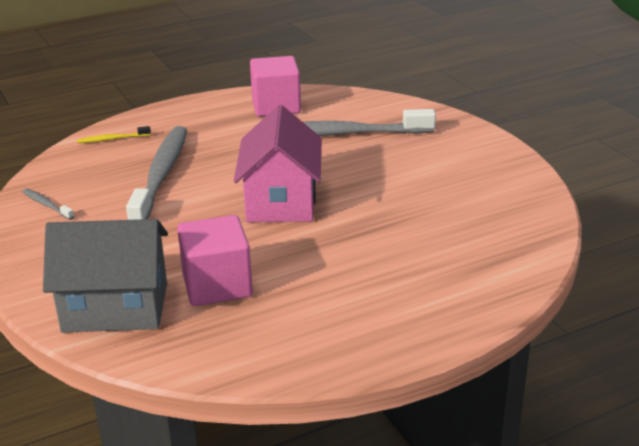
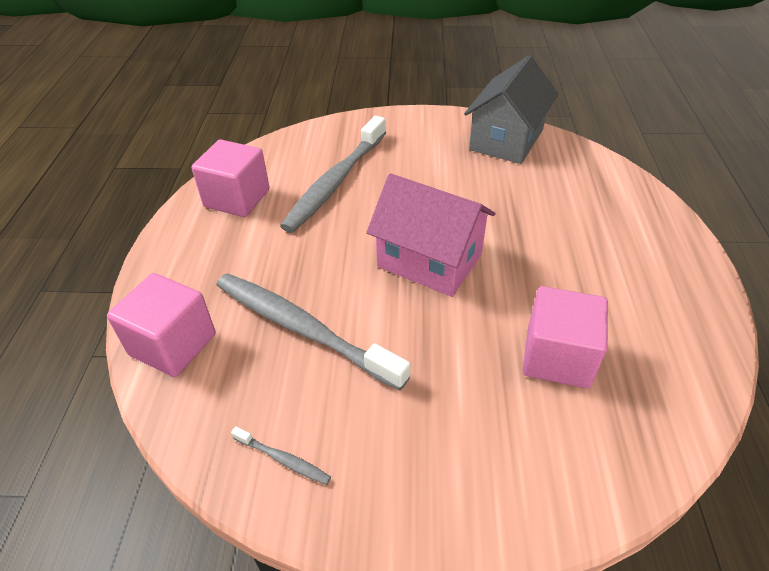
camera: 60 degrees left, 15 degrees up
grey toothbrush [22,189,74,220] -> grey toothbrush turned 135 degrees counterclockwise [231,426,331,485]
grey house [43,219,168,332] -> grey house moved to [464,56,558,164]
yellow toothbrush [77,126,151,143] -> pink cube [107,273,216,377]

